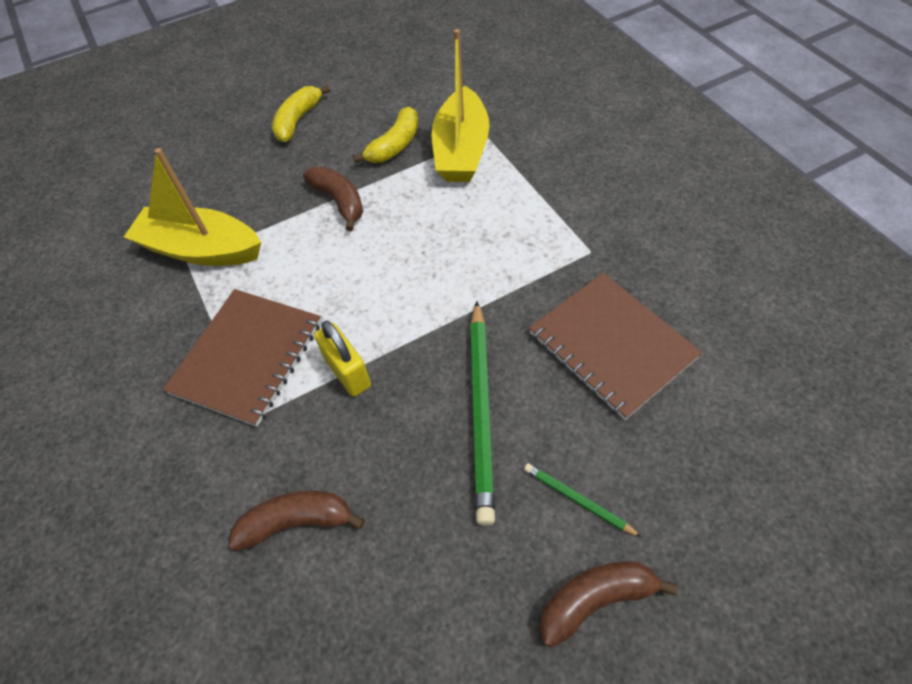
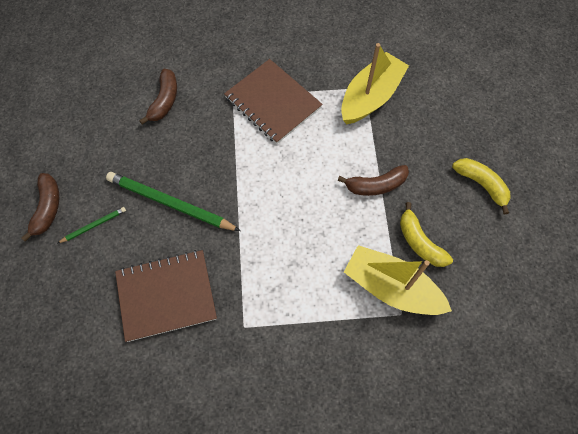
camera: 110 degrees right, 10 degrees up
yellow padlock [314,321,371,397] -> none

